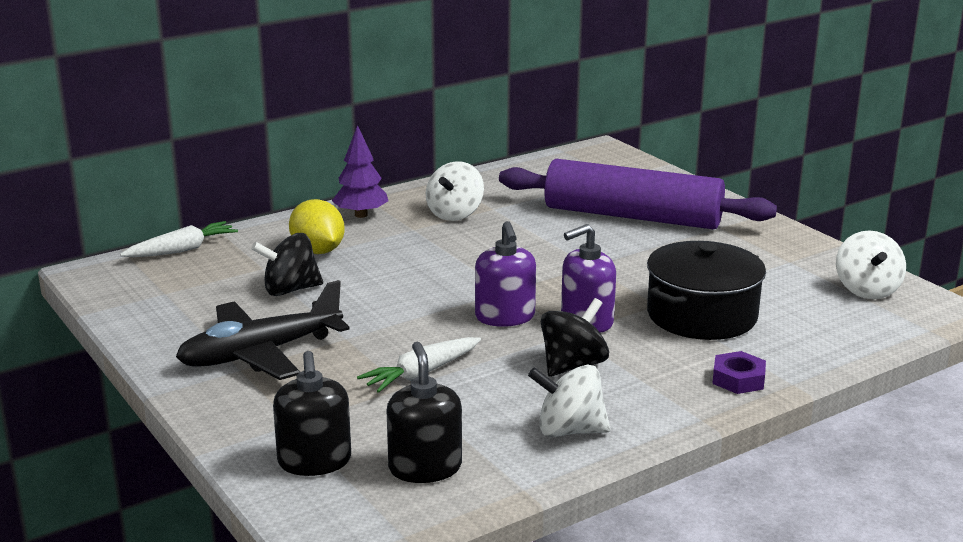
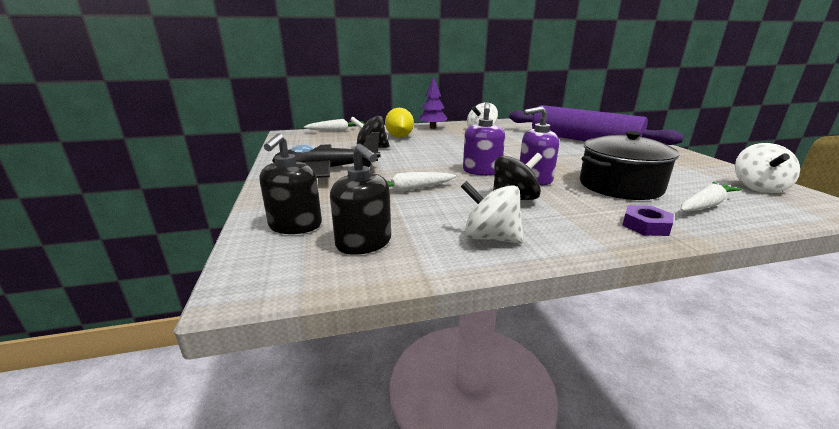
camera: 20 degrees right, 0 degrees up
black soap dispenser [387,342,462,483] -> black soap dispenser turned 135 degrees clockwise [330,144,391,255]
none -> white carrot [681,182,742,212]

